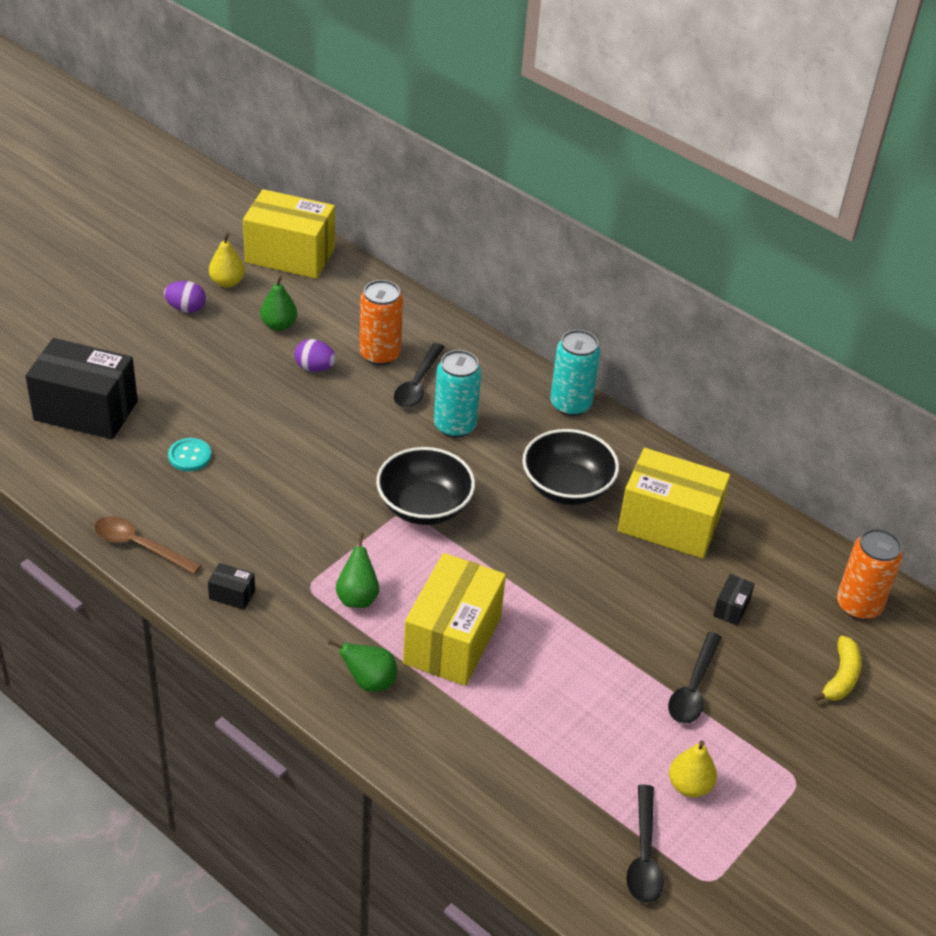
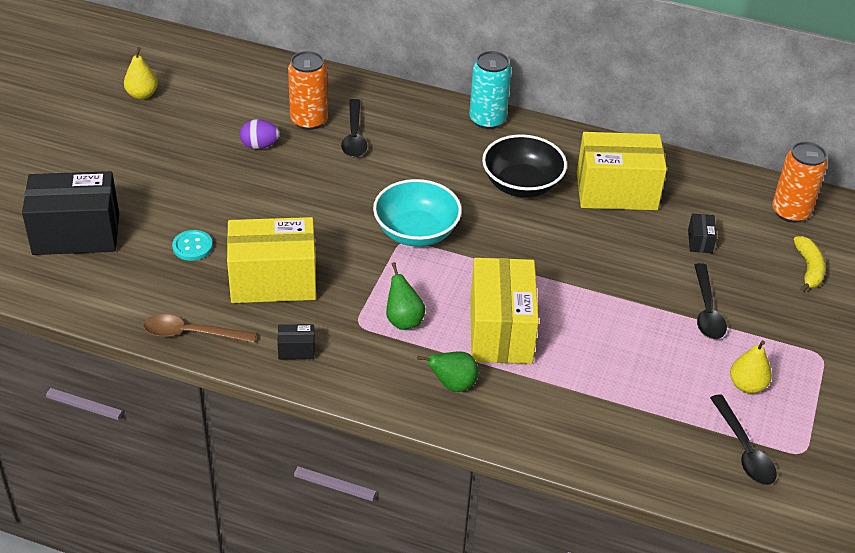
camera: 20 degrees left, 0 degrees up
purple egg [164,281,206,313] -> none
yellow box [243,189,335,279] -> yellow box moved to [227,217,316,303]
green pear [260,276,297,331] -> none
black bowl [376,447,475,525] -> turquoise bowl [373,179,462,247]
turquoise can [434,350,482,438] -> none

